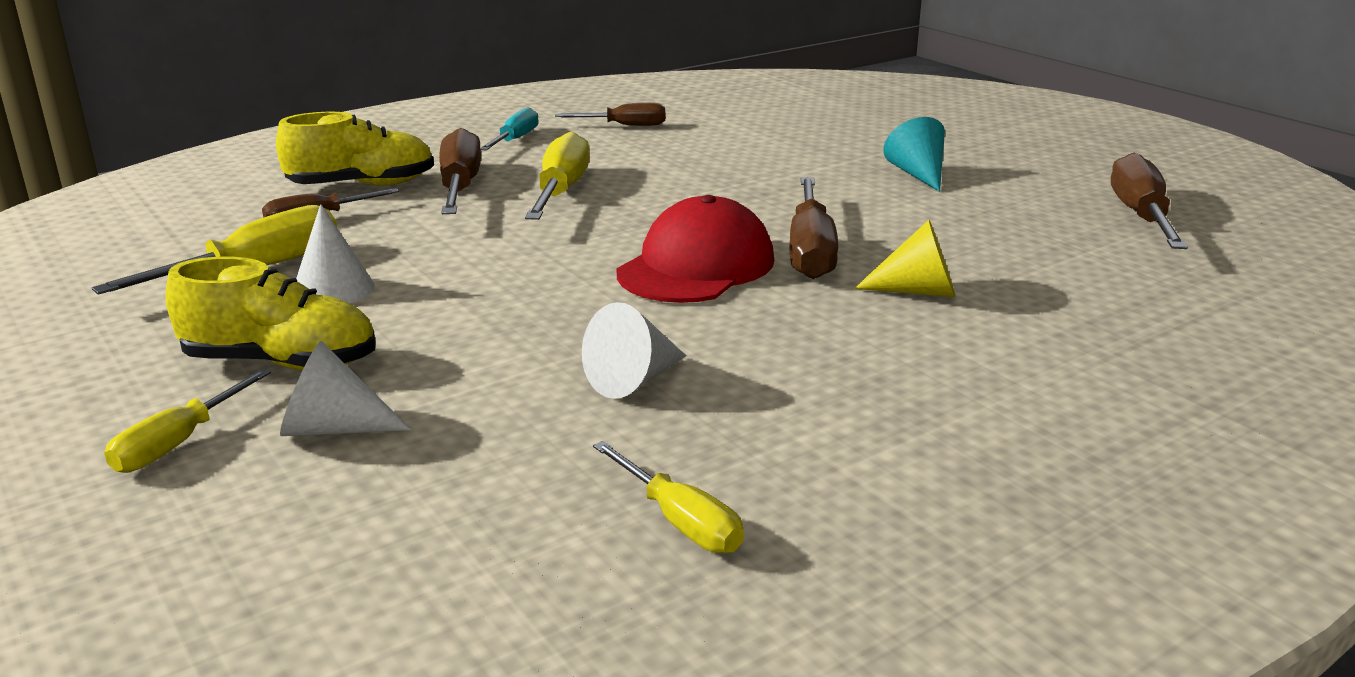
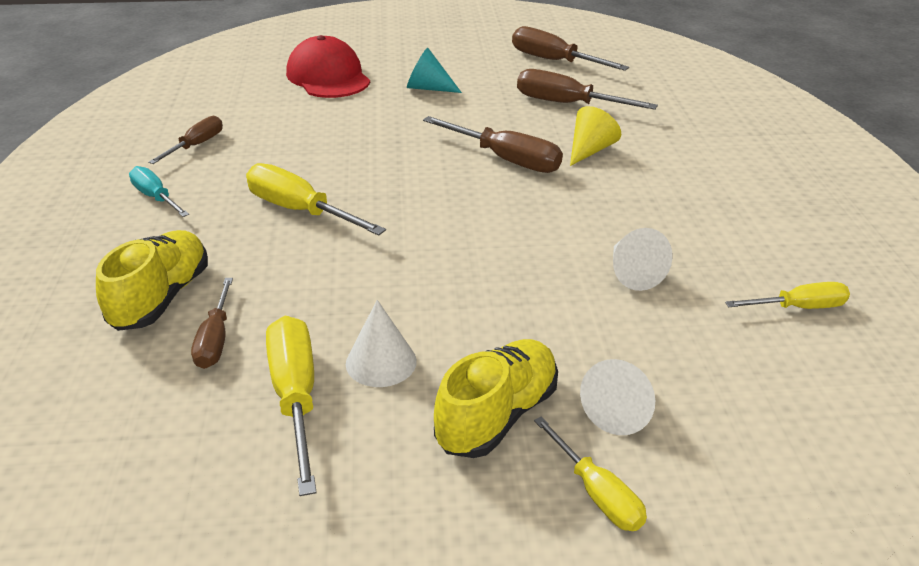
camera: 60 degrees left, 10 degrees up
brown screwdriver [439,128,481,214] -> brown screwdriver moved to [517,69,658,110]
red cap [617,195,774,303] -> red cap moved to [286,35,370,98]

